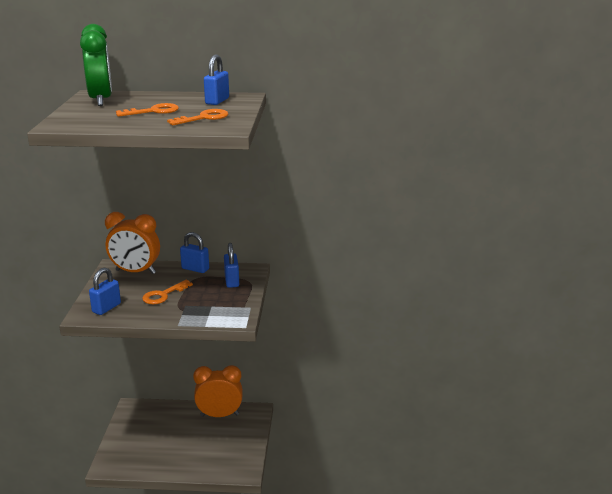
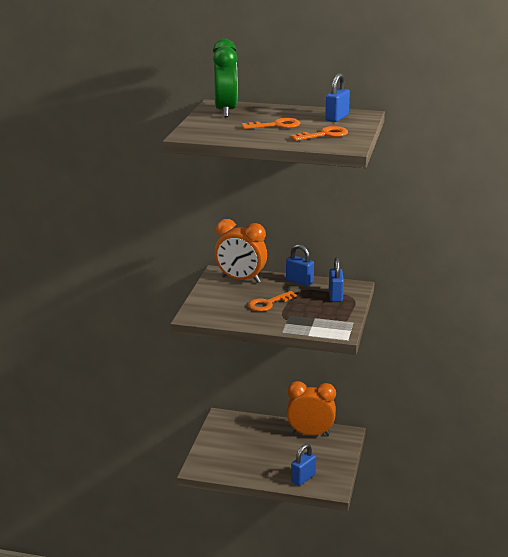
camera: 10 degrees right, 0 degrees up
blue padlock [89,268,121,315] -> blue padlock moved to [291,444,316,486]

